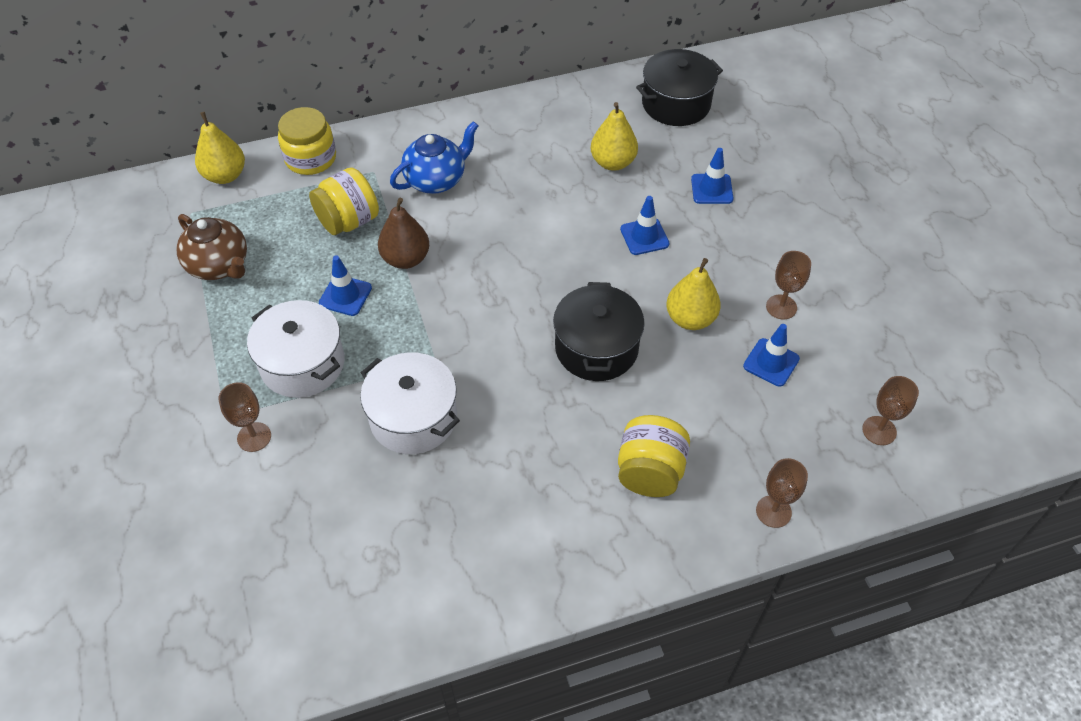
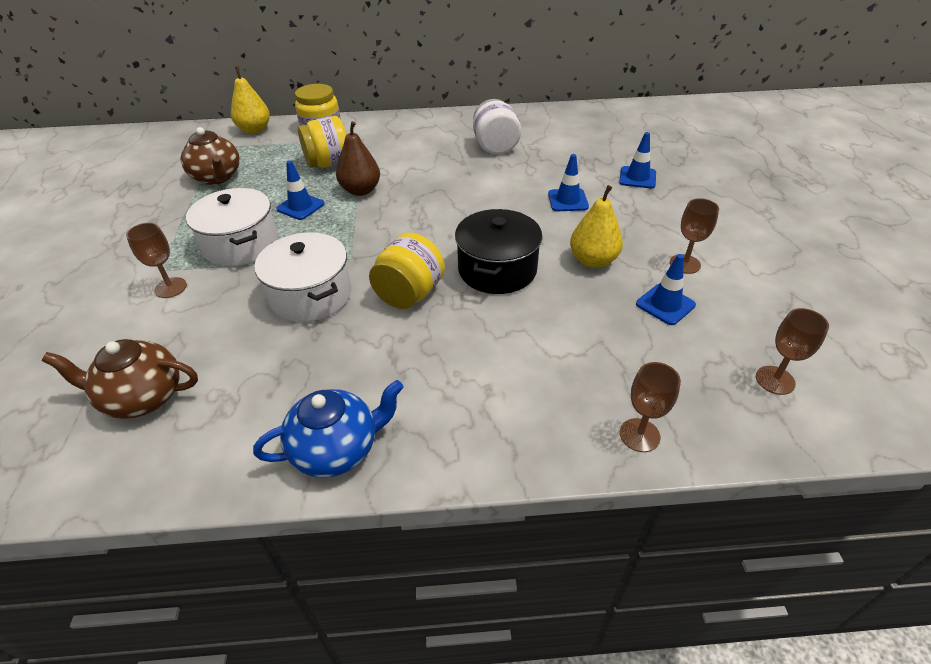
camera: 15 degrees right, 10 degrees down
blue teapot [390,121,478,194] -> blue teapot moved to [253,380,404,478]
yellow pear [590,102,638,171] -> none
yellow jar [618,415,690,497] -> yellow jar moved to [369,233,445,309]
black pot [636,49,723,126] -> none
none -> brown teapot [42,339,198,419]
none -> white jar [473,99,521,155]

